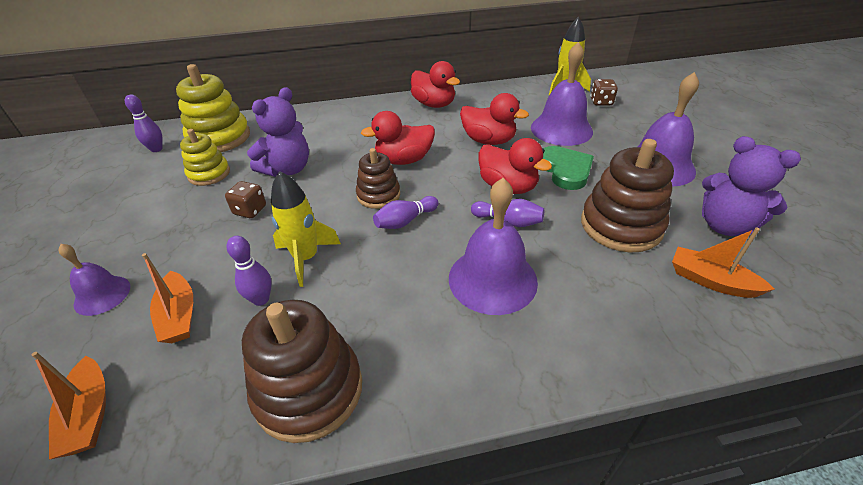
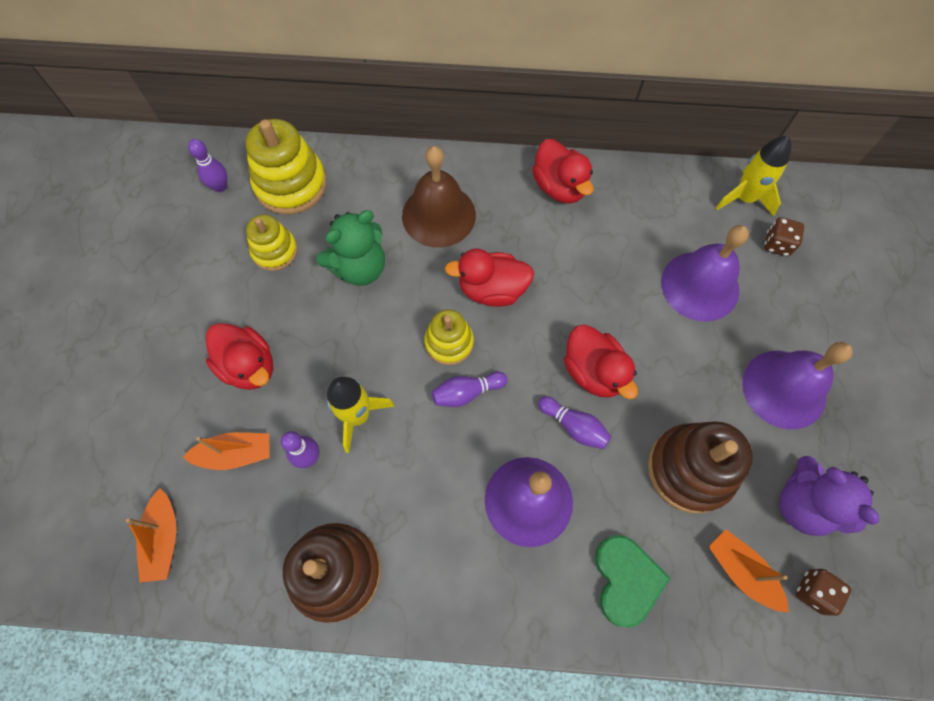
camera: 15 degrees right, 25 degrees up
purple bell [58,244,130,316] -> none
orange boat [142,253,193,343] -> orange boat turned 90 degrees counterclockwise [183,432,270,470]
brown dice [225,181,266,218] -> brown dice moved to [796,569,851,616]
purple teddy bear [247,87,309,177] -> green teddy bear [317,210,385,286]
brown stacking toy [356,148,400,209] -> yellow stacking toy [425,309,474,365]
red duck [460,93,529,145] -> red duck moved to [206,323,273,390]
green heart [543,146,594,190] -> green heart moved to [595,535,671,628]
none -> brown bell [402,146,476,248]

